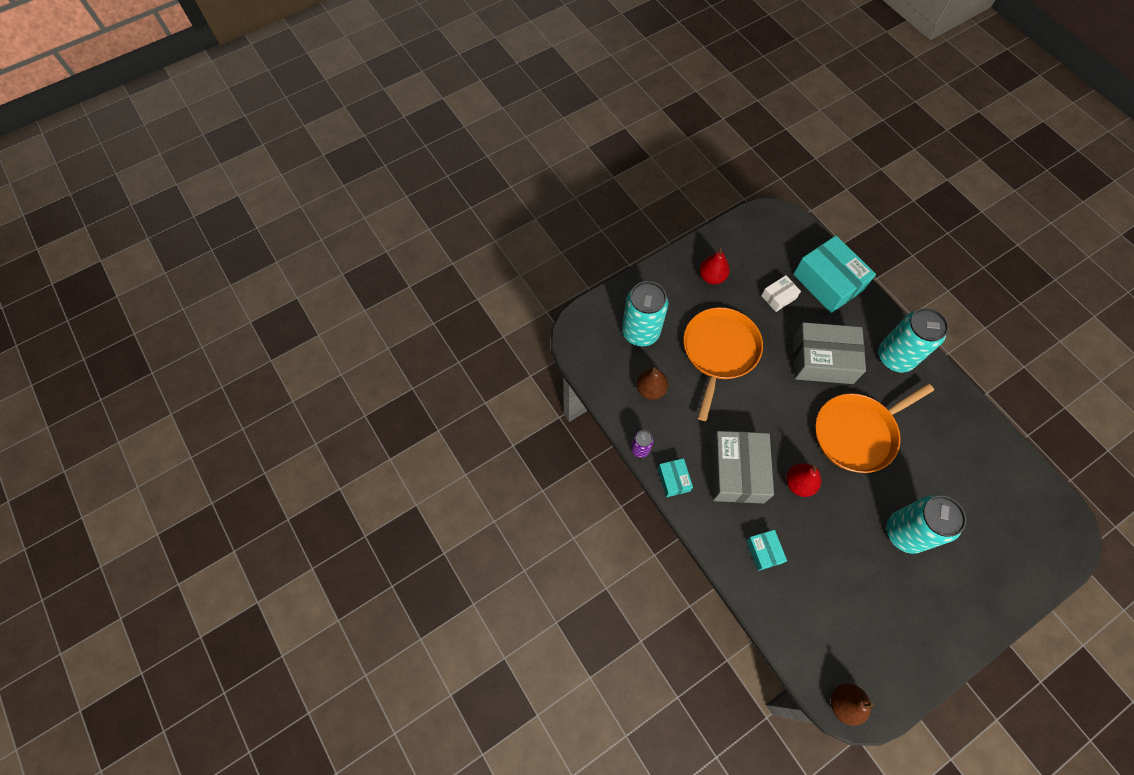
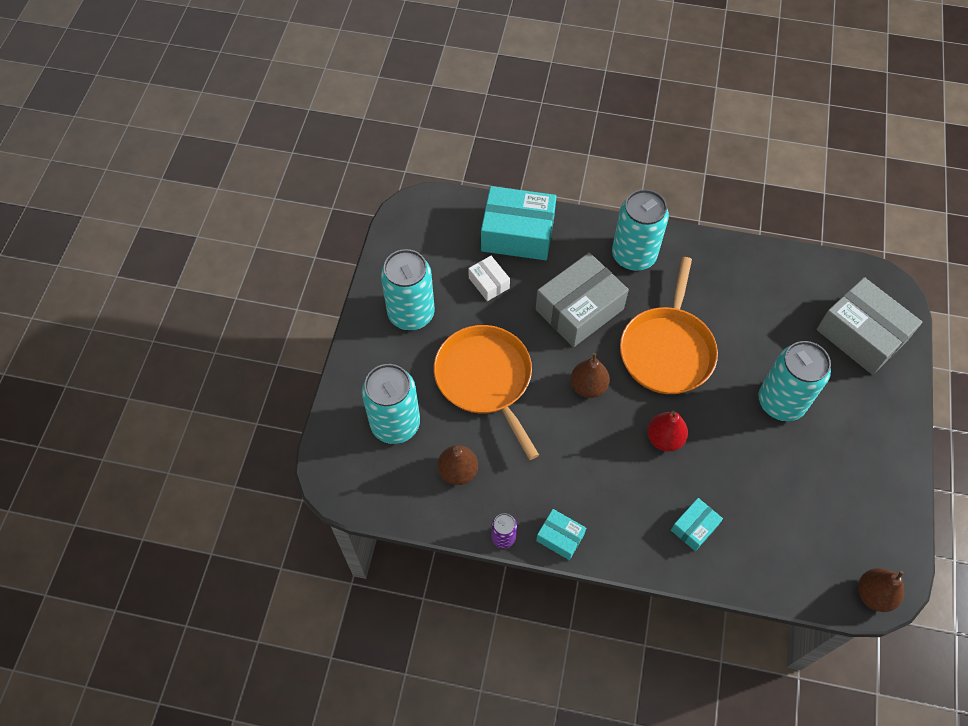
camera: 45 degrees left, 5 degrees down
red pear [699,247,730,284] -> turquoise can [381,249,435,330]
grey box [711,431,774,503] -> grey box moved to [816,277,922,375]
turquoise box [746,530,787,571] -> turquoise box turned 75 degrees counterclockwise [671,498,723,551]
white box [761,275,801,312] -> white box turned 45 degrees counterclockwise [468,256,510,301]
none -> brown pear [571,353,610,398]

